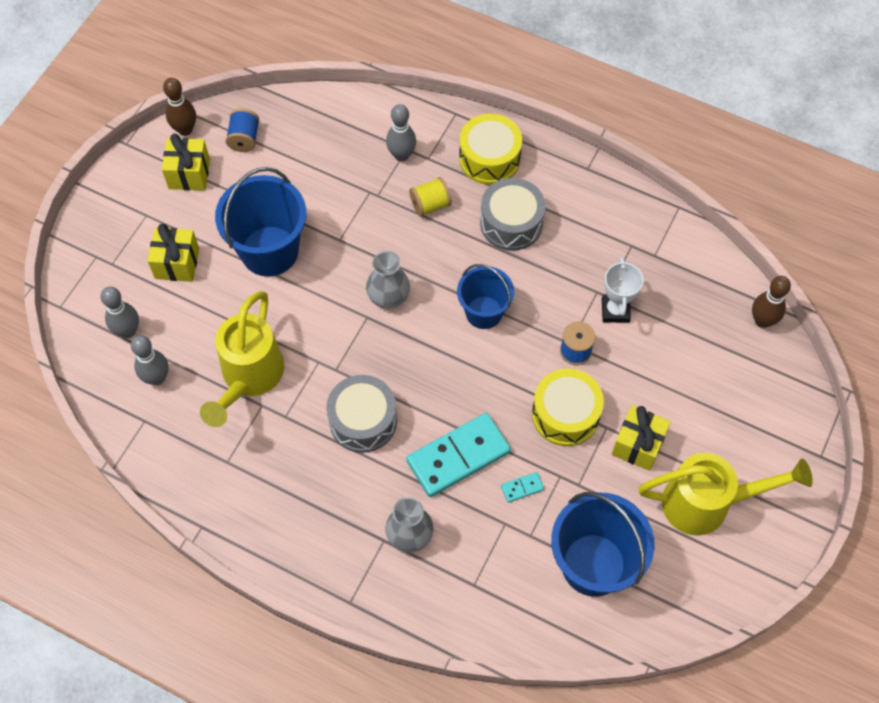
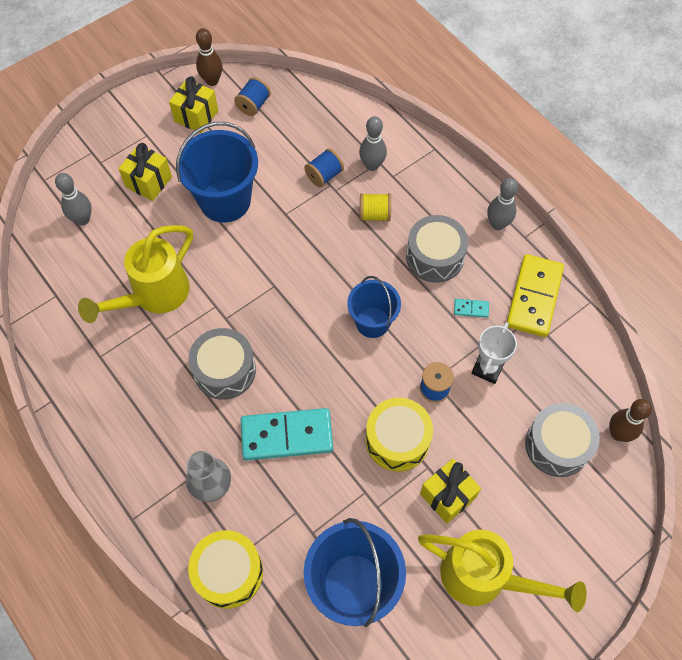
camera: 25 degrees right, 0 degrees up
grey bowling pin [131,335,169,385] -> grey bowling pin moved to [487,178,518,230]
grey vase [366,251,410,308] -> none
yellow drum [459,114,522,185] -> yellow drum moved to [188,530,263,609]
turquoise domino [501,472,544,503] -> turquoise domino moved to [454,299,489,318]
none -> blue spool [304,148,344,187]
none -> yellow domino [507,254,564,337]
none -> grey drum [525,403,600,477]

